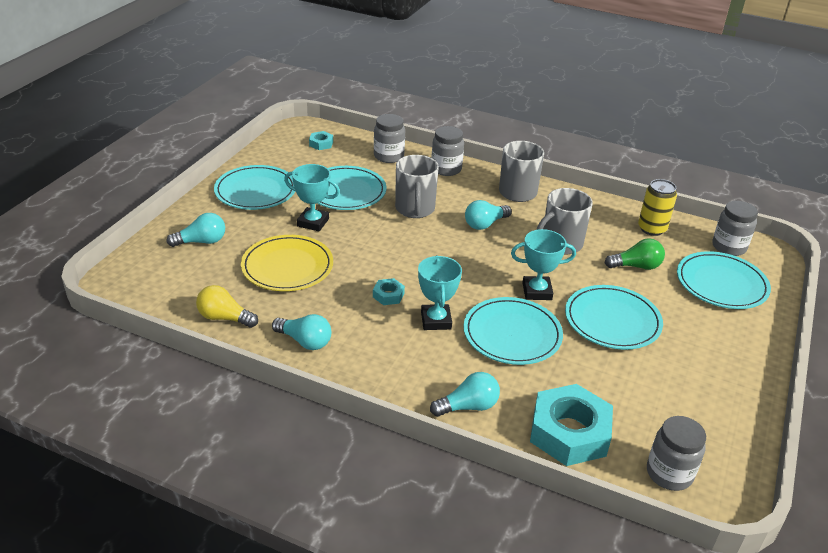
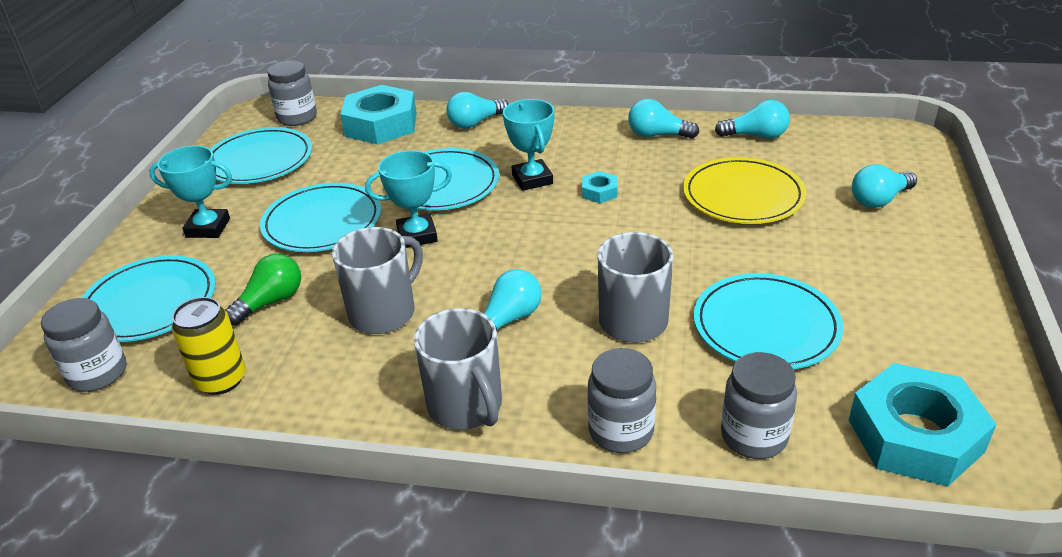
camera: 170 degrees right, 0 degrees up
yellow light bulb [196,285,258,328] -> turquoise light bulb [715,100,790,139]
turquoise plate [214,165,295,210] -> turquoise plate moved to [211,127,312,184]
turquoise trophy [284,164,340,231] -> turquoise trophy moved to [149,145,232,238]
turquoise nut [309,131,333,150] -> turquoise nut [849,363,996,486], size x2.26
green light bulb [605,238,665,270] -> green light bulb turned 150 degrees clockwise [225,254,301,325]

